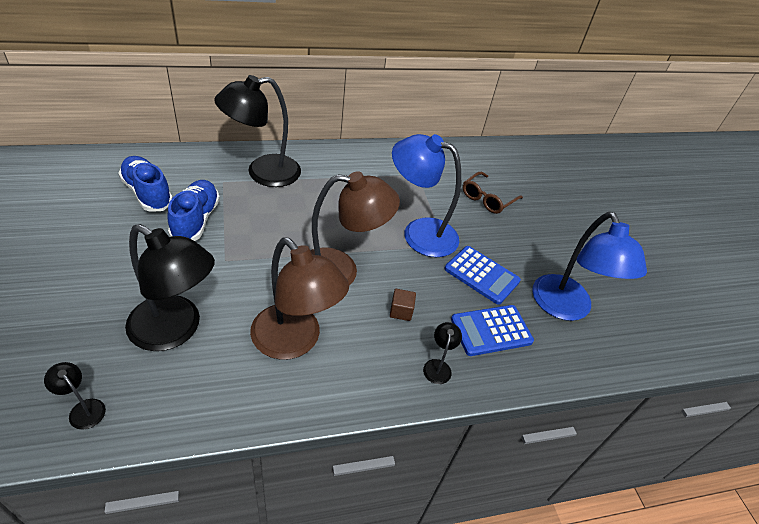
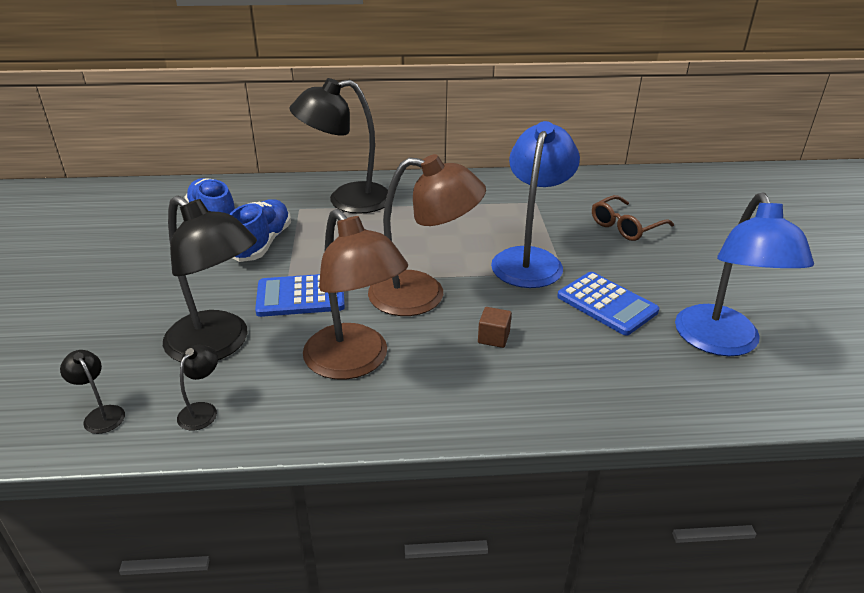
camera: 15 degrees right, 10 degrees down
blue lamp [392,134,461,257] -> blue lamp turned 75 degrees clockwise [491,121,580,288]
black lamp [423,322,462,384] -> black lamp moved to [177,345,218,430]
blue calculator [451,305,534,356] -> blue calculator moved to [255,274,345,317]

